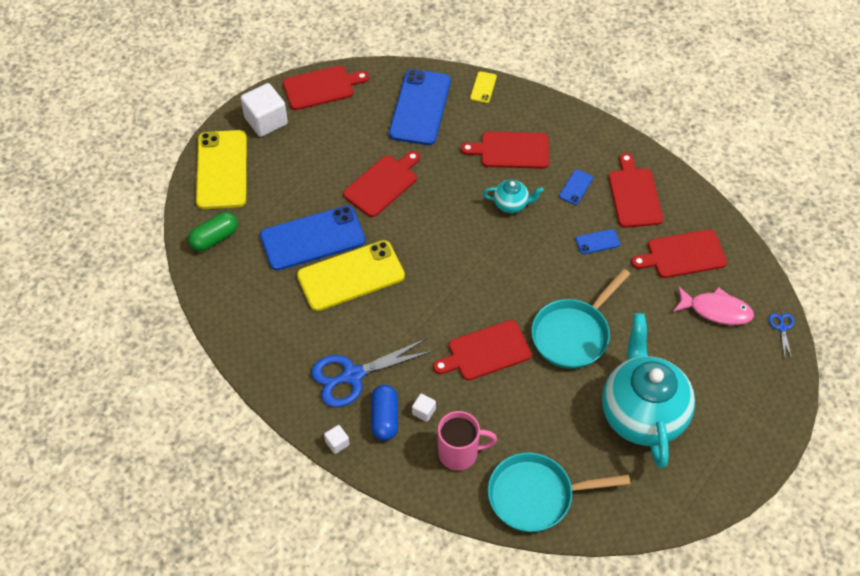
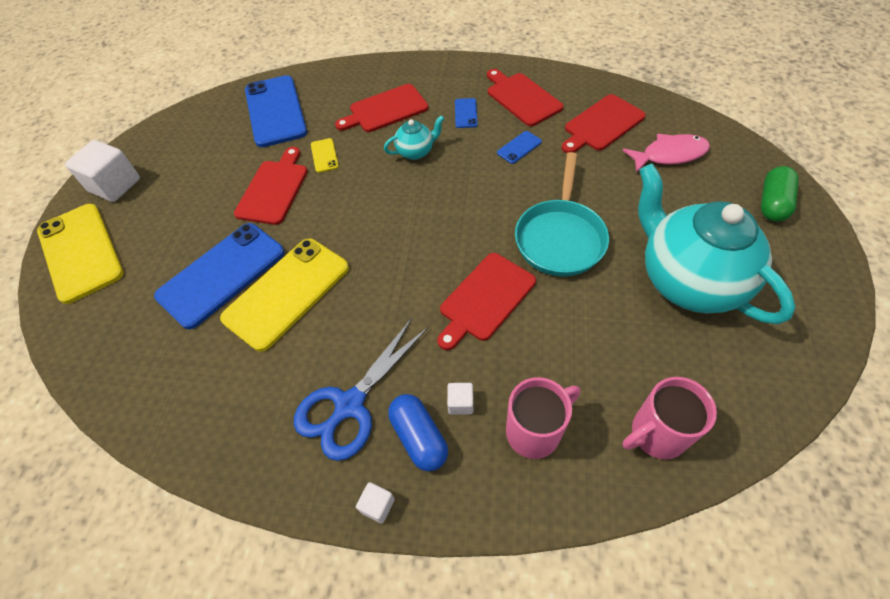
camera: 25 degrees left, 0 degrees up
green capsule [188,212,238,251] -> green capsule moved to [761,166,799,222]
red cutting board [283,66,369,110] -> none
yellow phone [470,71,497,103] -> yellow phone moved to [311,138,339,173]
turquoise pan [488,453,630,532] -> pink mug [622,377,717,459]
blue scissors [769,313,794,359] -> none

